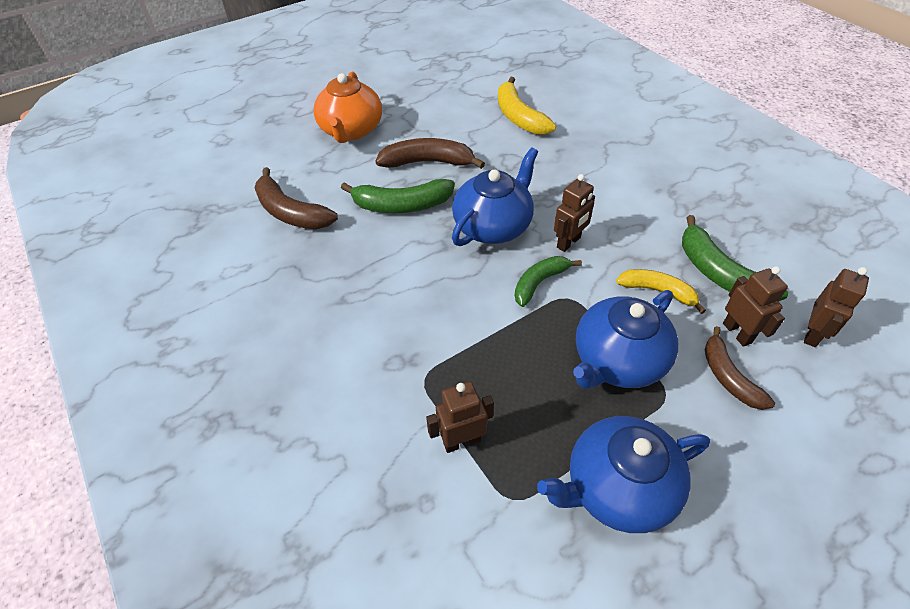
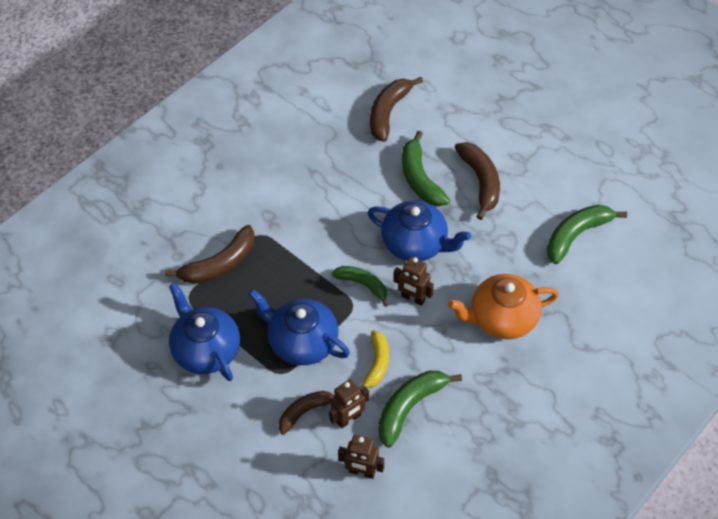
camera: 75 degrees right, 5 degrees up
orange teapot [313,72,382,143] -> orange teapot moved to [448,274,559,339]
brown robot [426,381,494,453] -> brown banana [165,225,255,284]
yellow banana [498,77,556,135] -> green banana [547,205,627,264]

